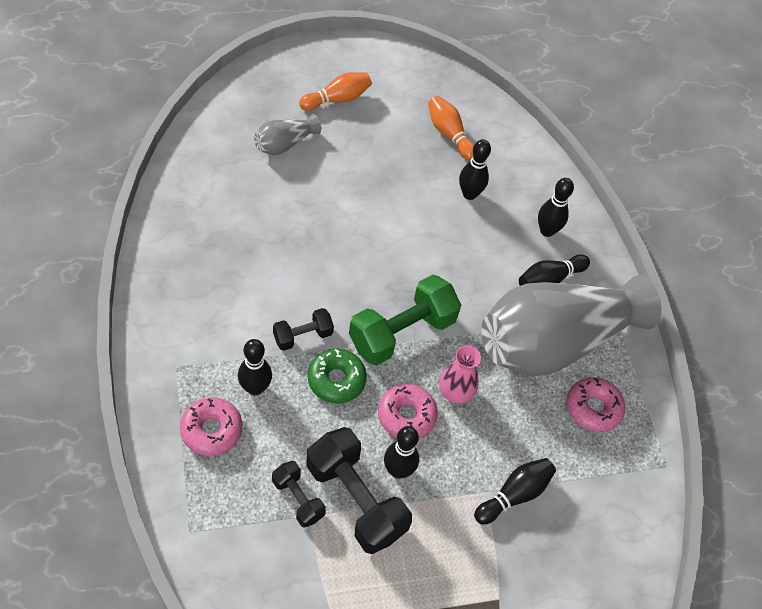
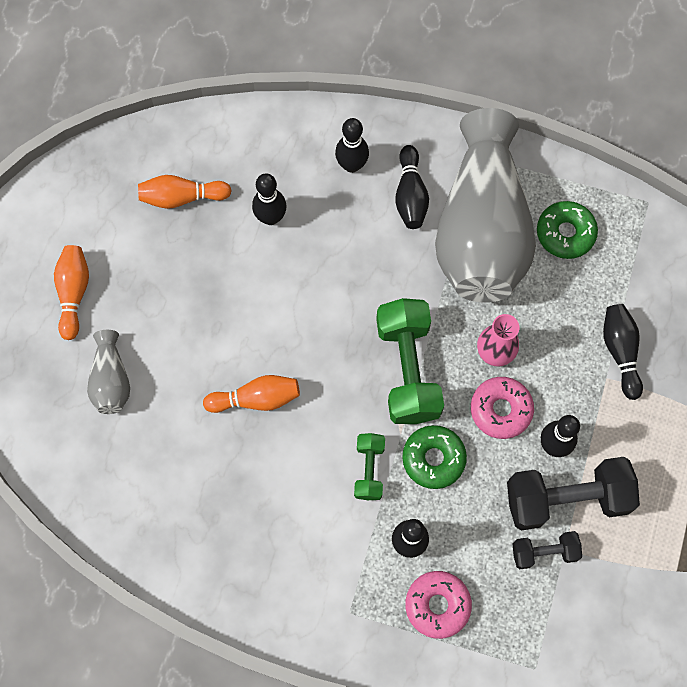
camera: 55 degrees left, 15 degrees up
black dumbbell [273,308,334,351] -> green dumbbell [354,433,385,500]
pink donut [567,377,625,432] -> green donut [537,201,598,259]
none -> orange bowling pin [203,375,300,413]

